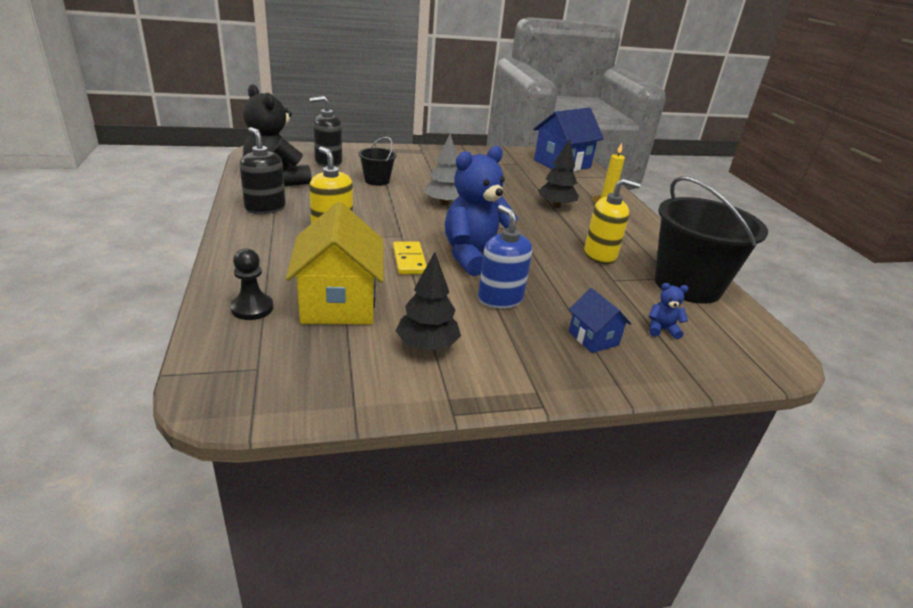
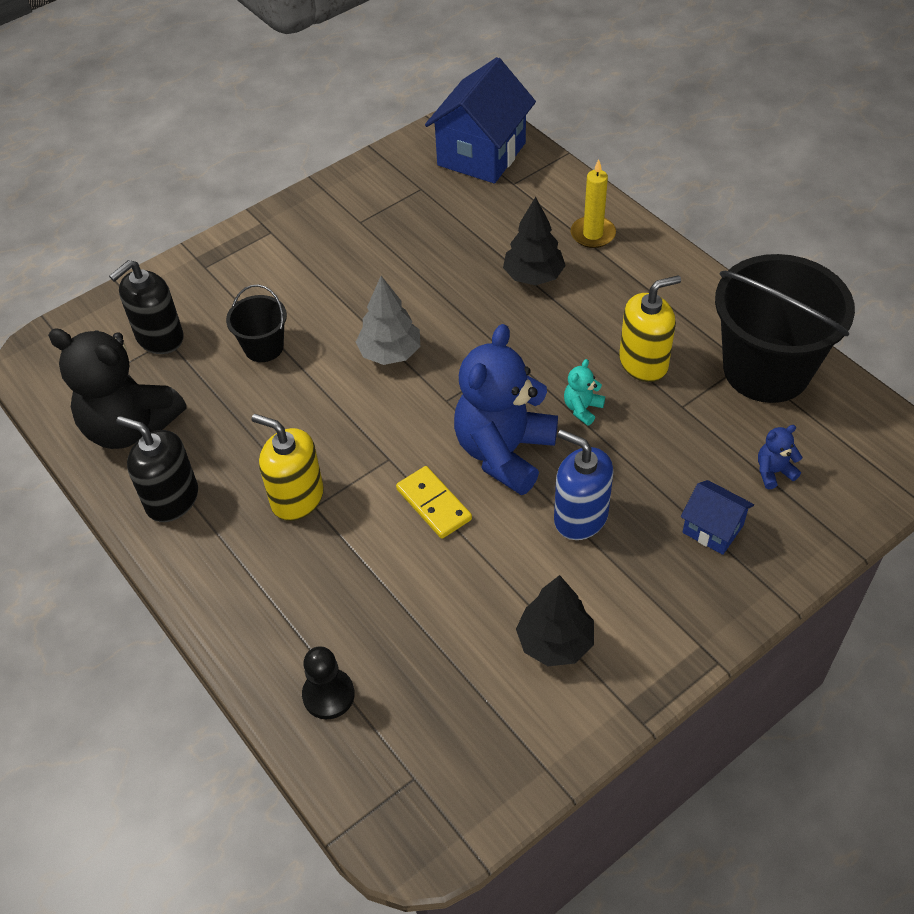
camera: 20 degrees left, 20 degrees up
yellow house [286,201,384,325] -> none
none -> turquoise teddy bear [564,359,605,426]

